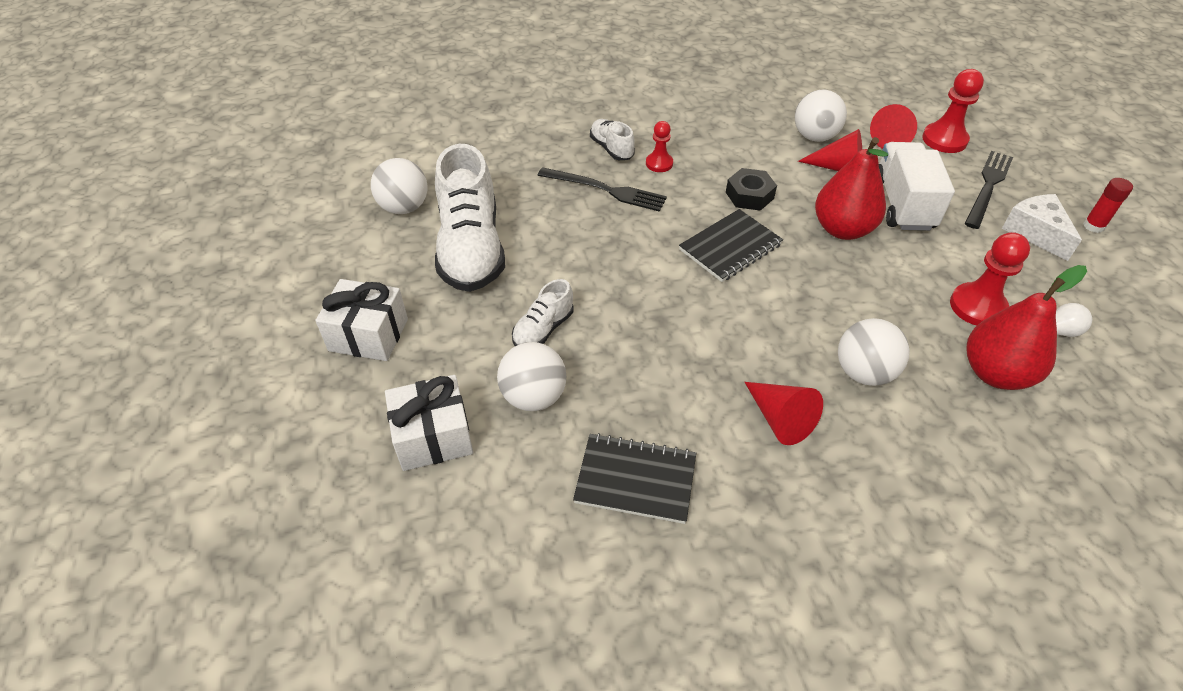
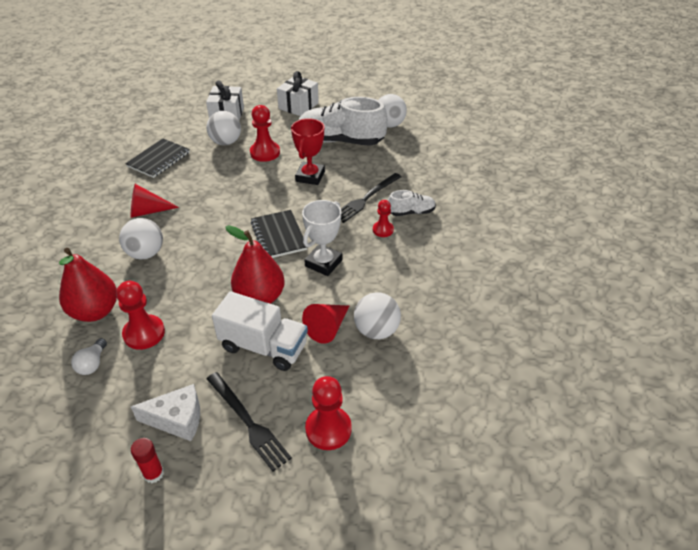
camera: 110 degrees right, 5 degrees down
white shoe [512,279,573,346] -> red pawn [250,105,280,162]
black nut [726,168,777,211] -> white trophy [302,200,343,276]
red cone [870,104,917,149] -> none
none -> red trophy [291,118,325,185]

